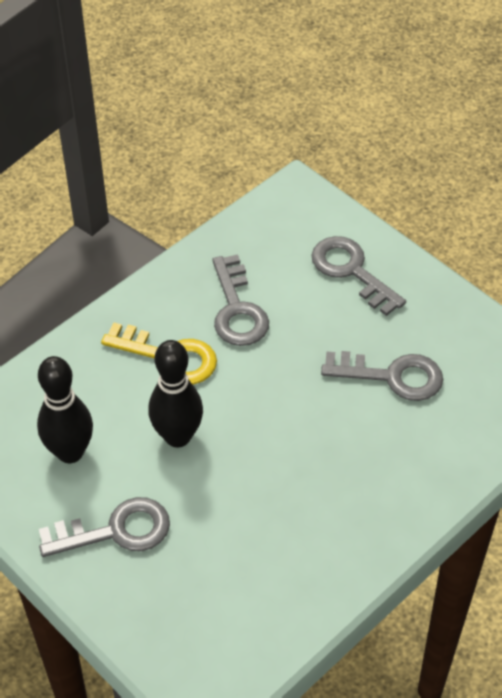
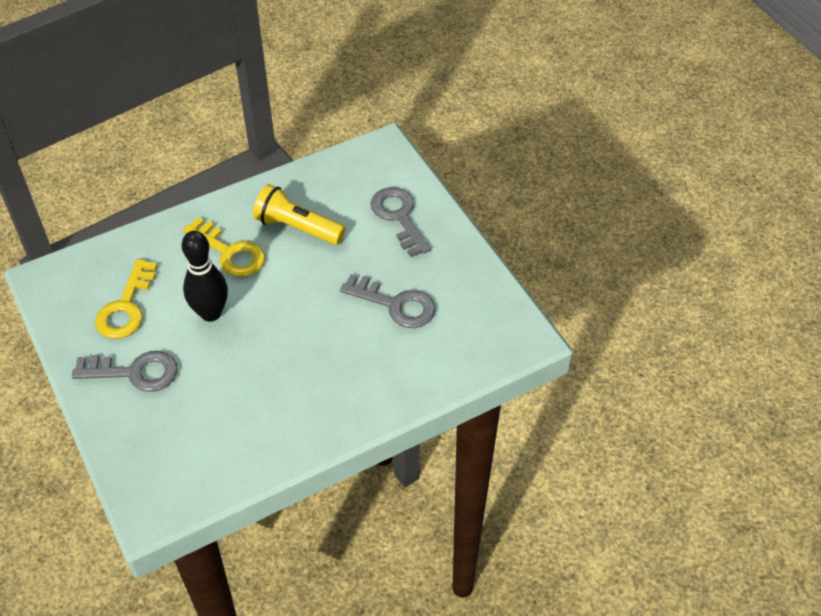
camera: 15 degrees right, 0 degrees up
black bowling pin [37,356,93,463] -> yellow key [95,259,158,339]
grey key [212,254,269,346] -> yellow flashlight [253,184,346,245]

